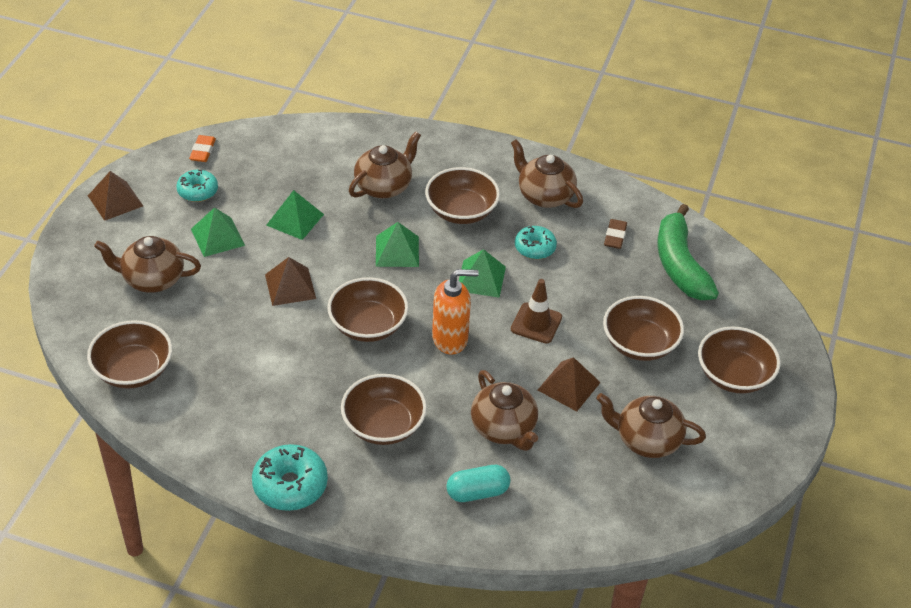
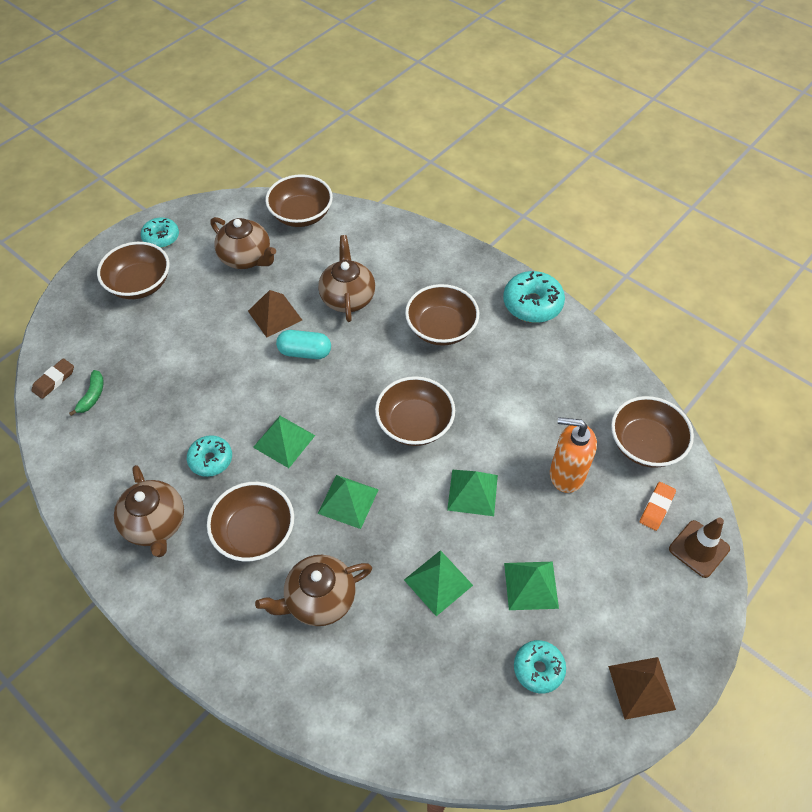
camera: 155 degrees left, 10 degrees up
brown teapot [94,236,201,293] -> none
orange eraser [189,135,216,162] -> orange eraser moved to [640,482,676,531]
brown pyramid [265,257,316,306] -> green pyramid [447,470,498,516]
orange soap dispenser [432,269,479,354] -> orange soap dispenser moved to [550,417,597,493]
turquoise capsule [446,465,511,502] -> turquoise capsule moved to [276,330,331,359]
brown traffic cone [511,279,562,344] -> brown traffic cone moved to [669,518,730,578]
brown bowl [603,296,684,361] -> brown bowl moved to [265,174,333,227]
brown eraser [604,219,627,249] -> brown eraser moved to [32,358,74,399]
green banana [658,204,719,300] -> green banana [69,370,104,416], size x0.43
none -> turquoise donut [141,217,179,248]

